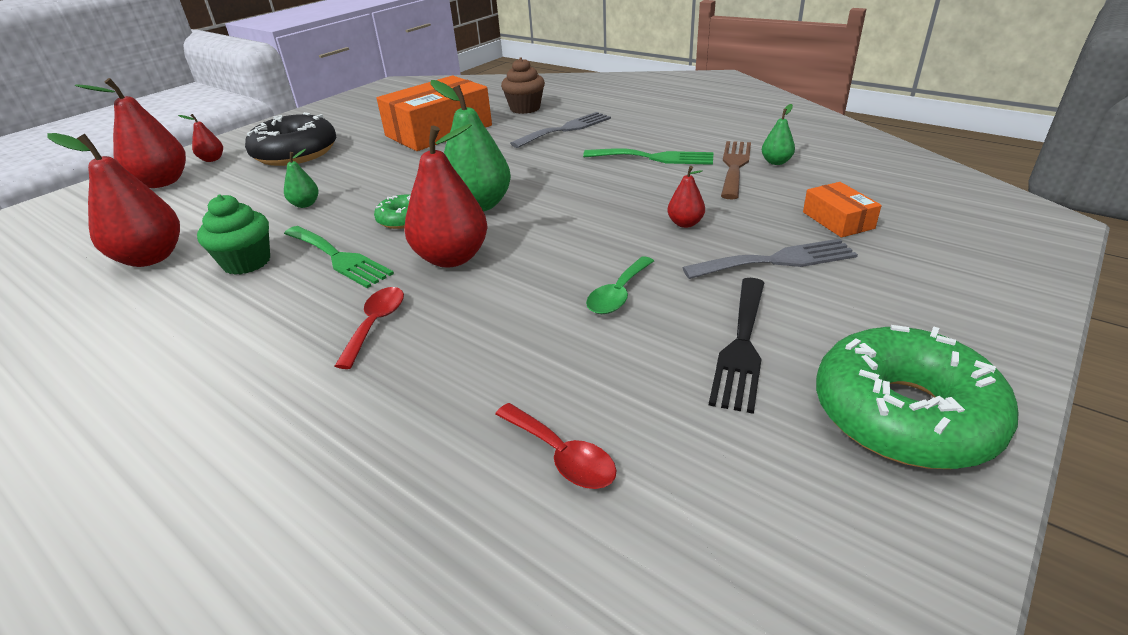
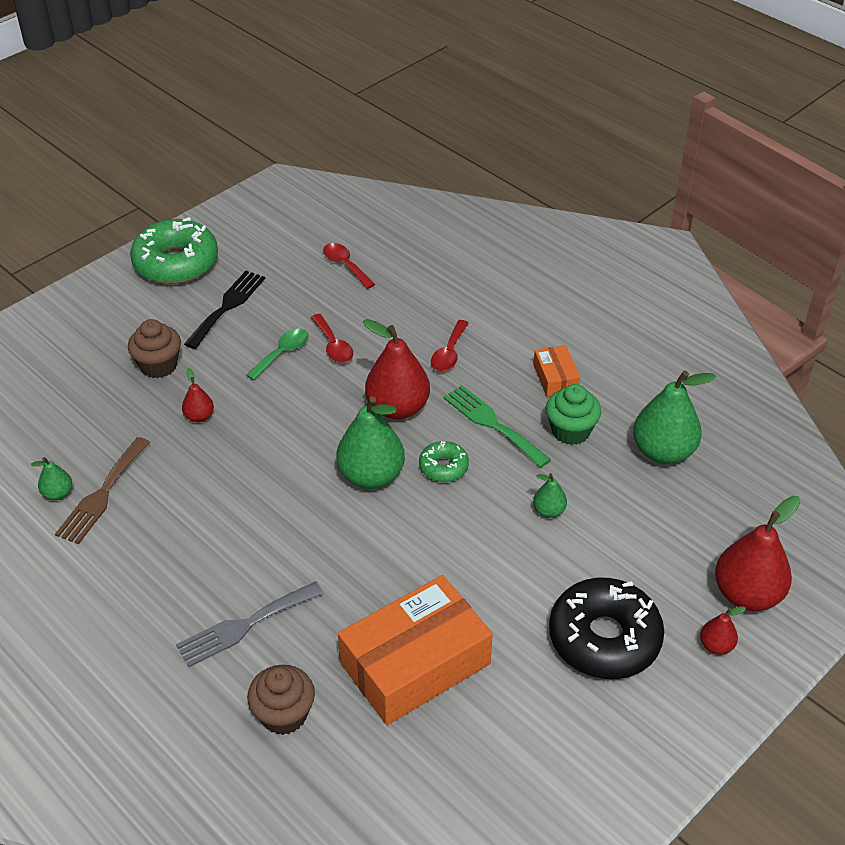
camera: 175 degrees left, 10 degrees up
red pear [47,133,180,267] -> green pear [633,371,716,464]
green fork [583,148,713,165] -> none
grey fork [682,239,858,279] -> brown cupcake [128,319,181,378]
orange box [803,182,882,238] -> orange box moved to [533,345,580,397]
none -> red spoon [311,314,353,363]

